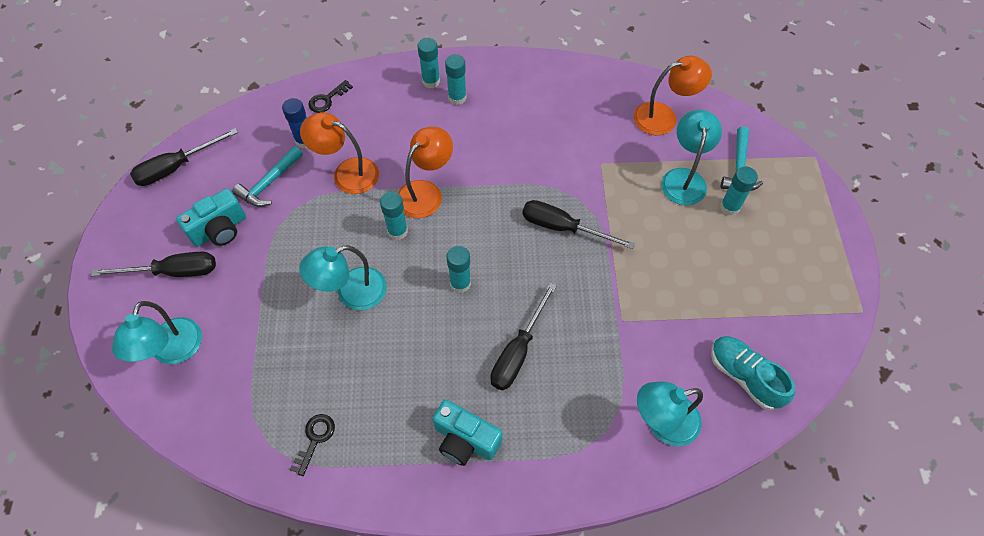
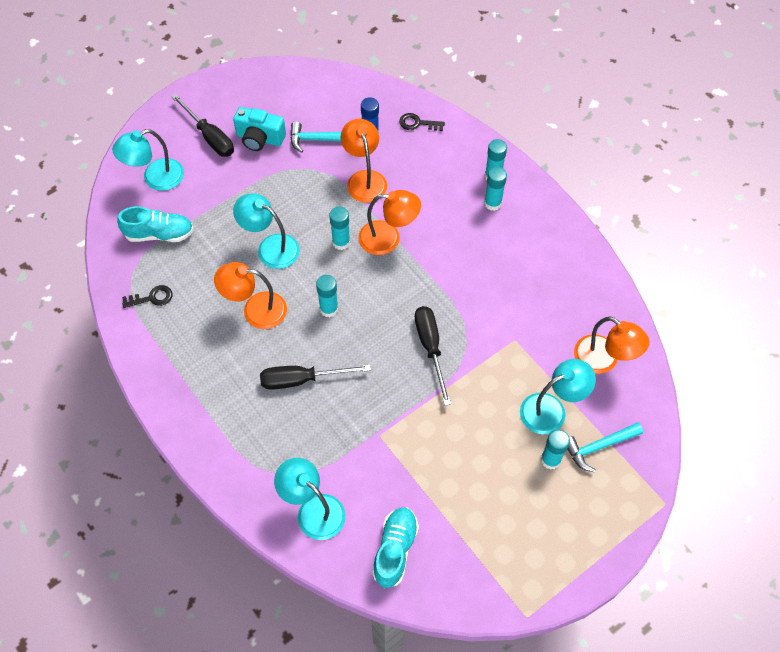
camera: 55 degrees right, 0 degrees up
black screwdriver [130,128,238,186] -> none
turquoise camera [433,400,502,466] -> none
none -> turquoise shoe [117,206,194,242]
none -> orange lamp [214,262,287,329]

